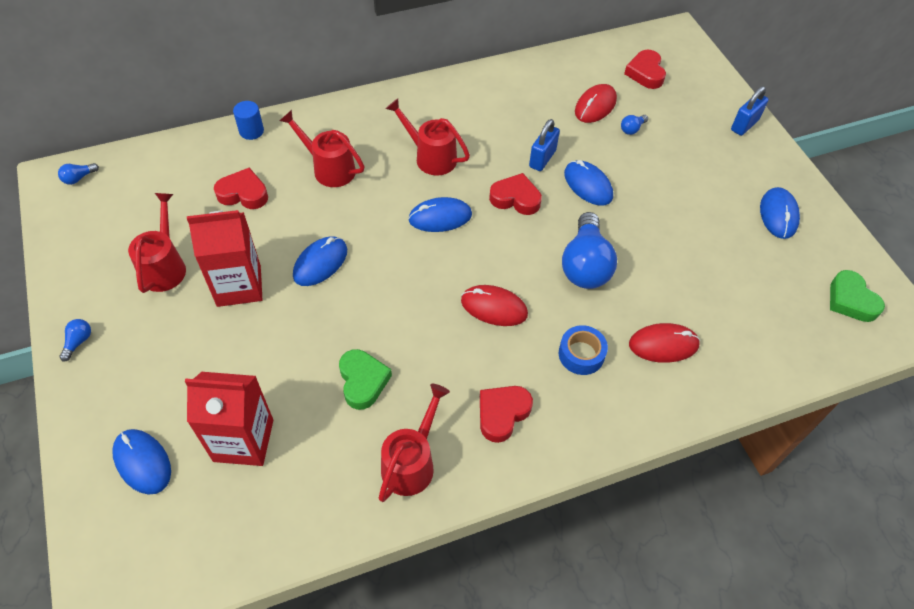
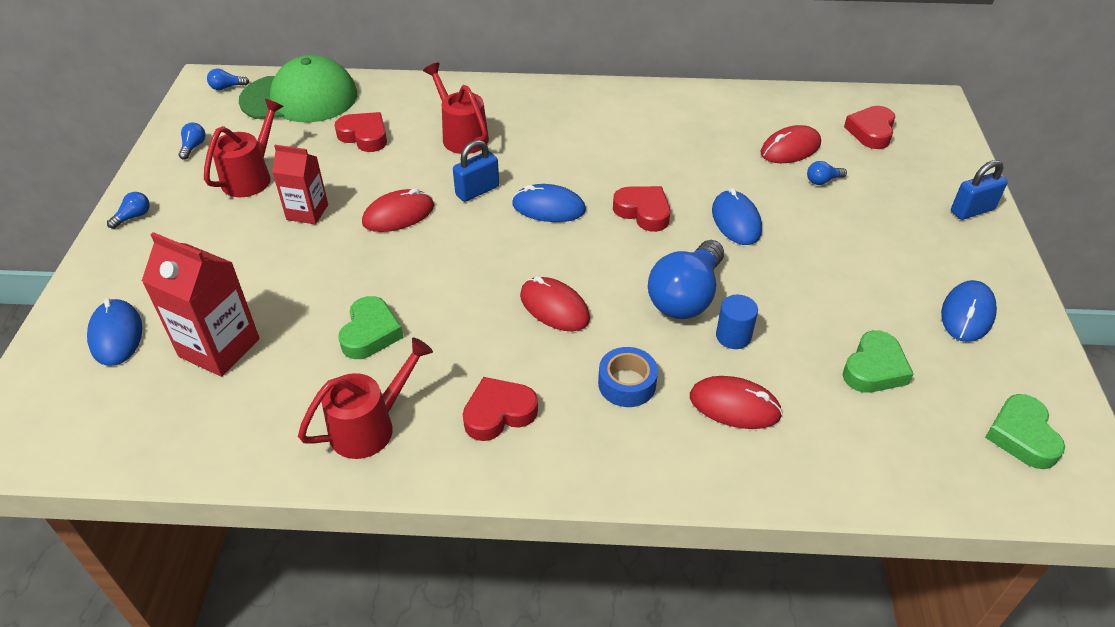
camera: 25 degrees right, 10 degrees down
red carton [187,210,262,307] -> red carton [272,145,328,224], size x0.65
blue cylinder [233,101,264,140] -> blue cylinder moved to [716,295,758,349]
blue mouse [293,236,347,286] -> red mouse [362,188,434,232]
red watering can [386,98,470,176] -> none
blue padlock [529,119,560,171] -> blue padlock moved to [453,140,499,202]
none -> blue light bulb [179,123,205,160]
none -> green cap [239,55,357,123]
none -> green heart [843,330,914,393]

